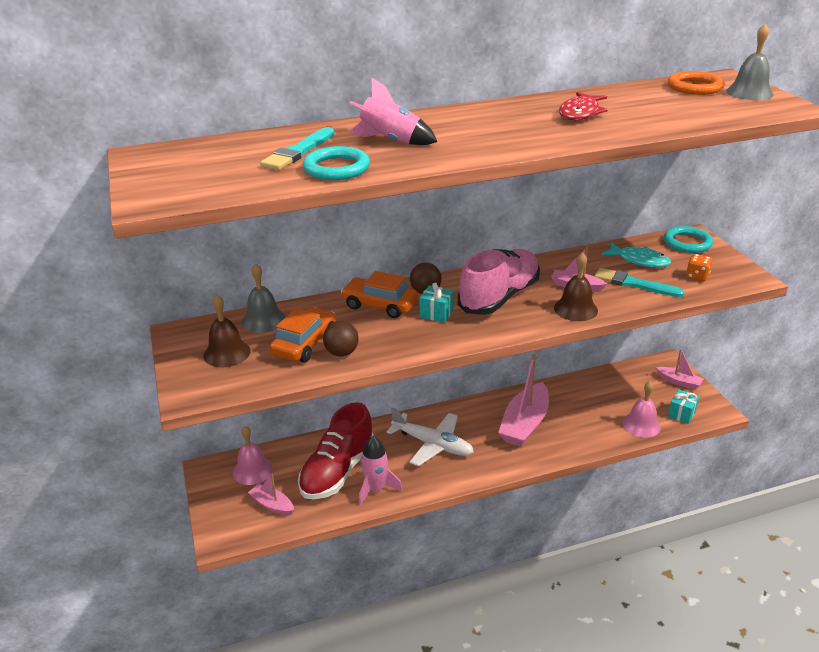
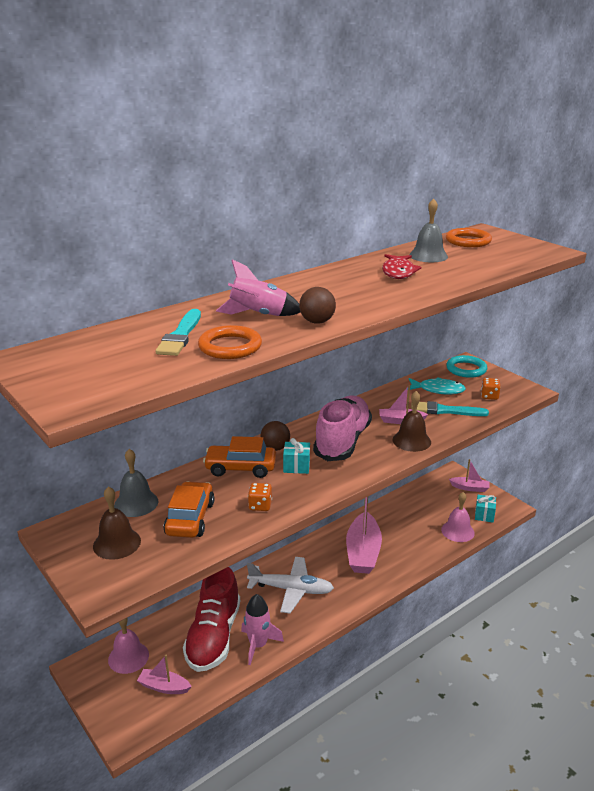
camera: 20 degrees left, 5 degrees down
turquoise ring [303,146,370,180] -> orange ring [198,325,262,359]
brown ball [323,321,359,356] -> brown ball moved to [299,287,336,324]
grey bell [726,24,773,100] -> grey bell moved to [409,198,448,262]
none -> orange dice [248,483,272,511]

